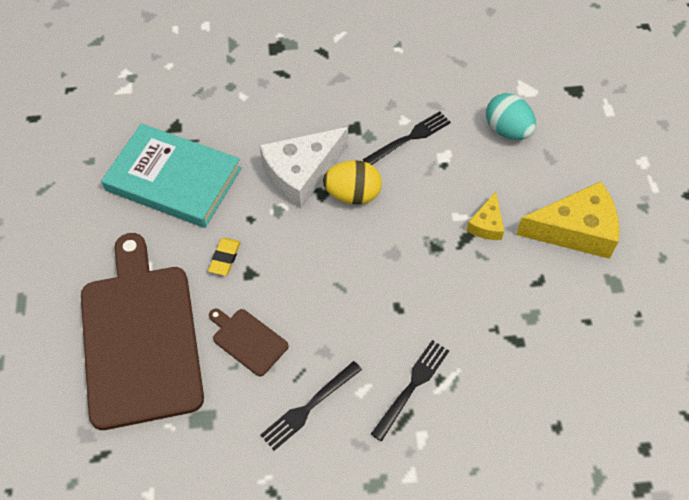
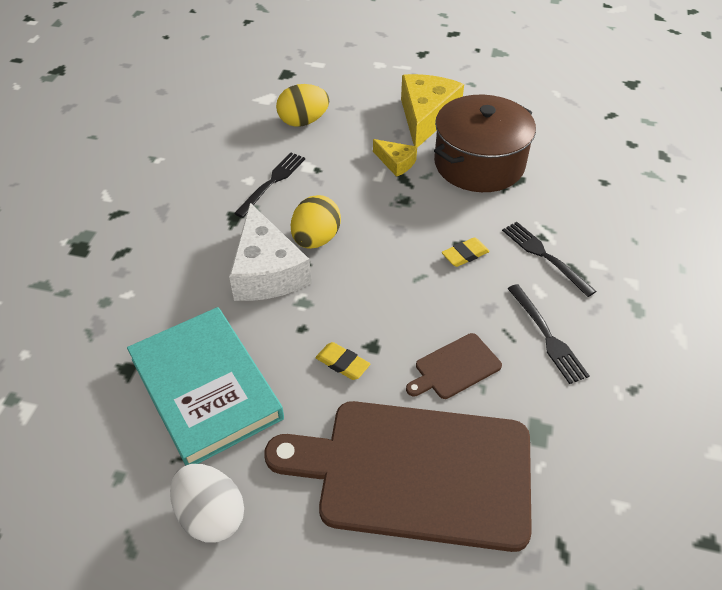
camera: 70 degrees left, 10 degrees down
turquoise book [101,124,241,228] -> turquoise book turned 75 degrees counterclockwise [127,307,284,466]
black fork [363,111,451,165] -> black fork turned 45 degrees clockwise [234,152,305,218]
turquoise egg [486,93,536,140] -> yellow egg [276,84,329,127]
none -> white egg [170,464,244,543]
none -> brown pot [434,95,536,192]
none -> yellow eraser [442,237,490,267]

